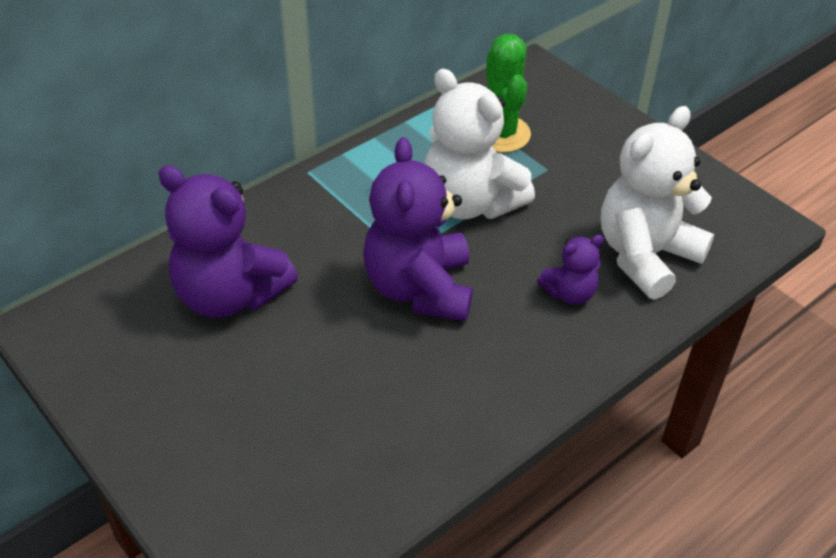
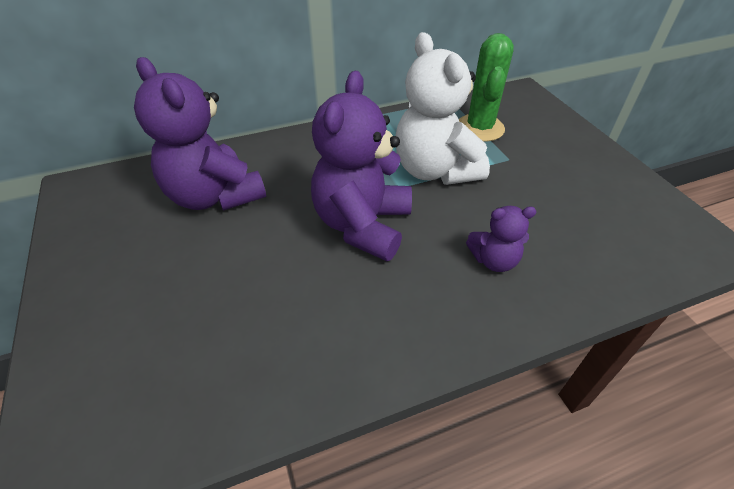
camera: 20 degrees right, 0 degrees up
white teddy bear [601,106,714,300] -> none

